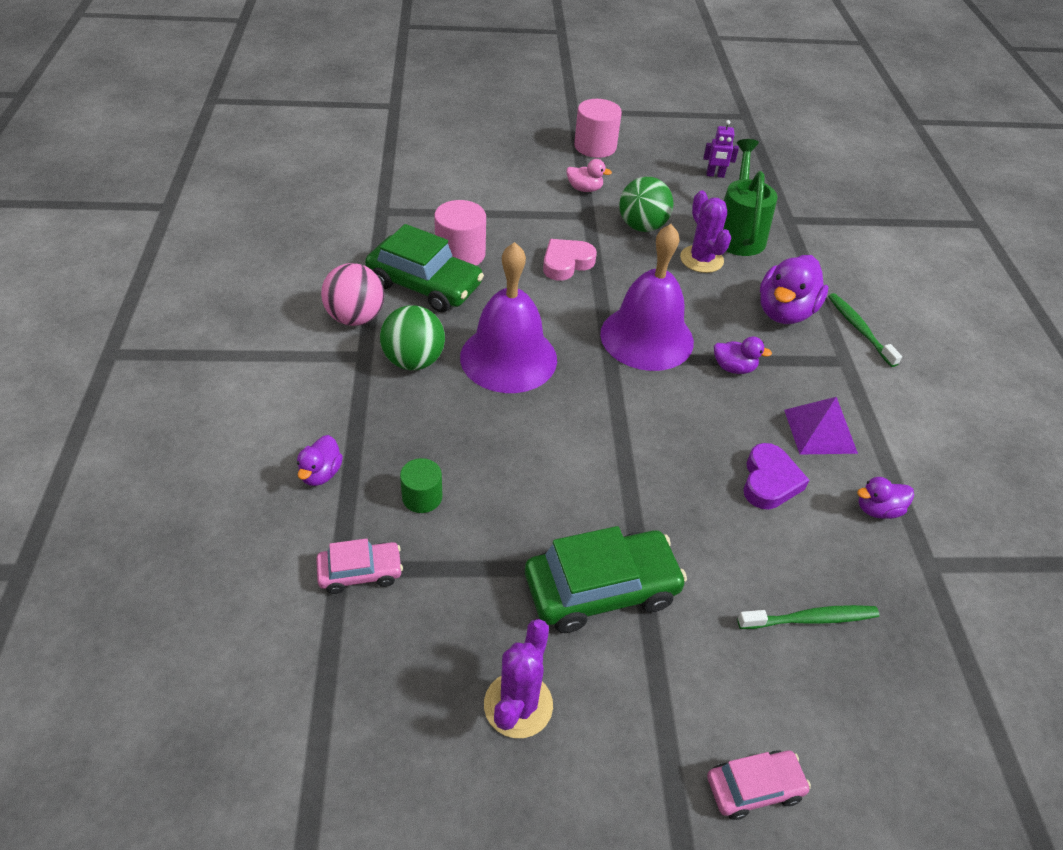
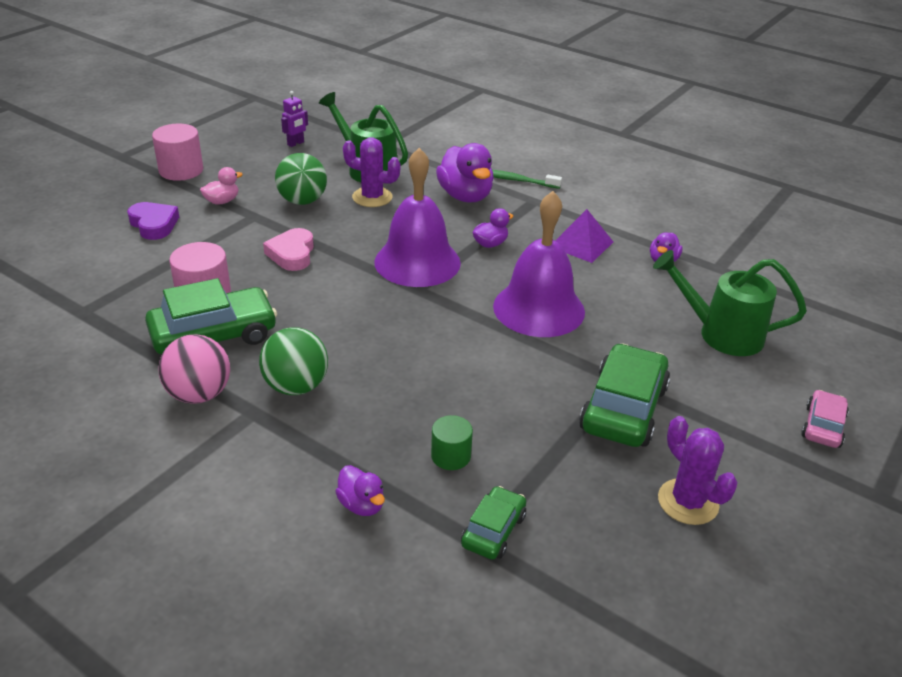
camera: 50 degrees left, 10 degrees down
pink car [316,538,403,594] -> green car [461,486,526,560]
purple bell [460,242,557,393] -> purple bell moved to [493,191,585,337]
green toothbrush [738,605,879,629] -> green watering can [653,250,807,356]
purple heart [743,443,809,509] -> purple heart moved to [127,202,179,240]

